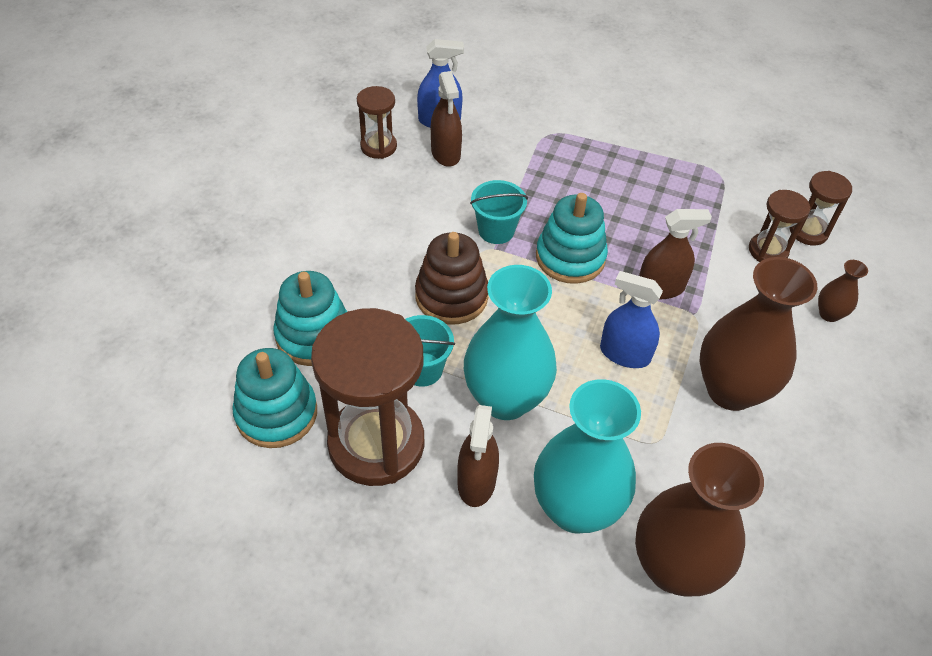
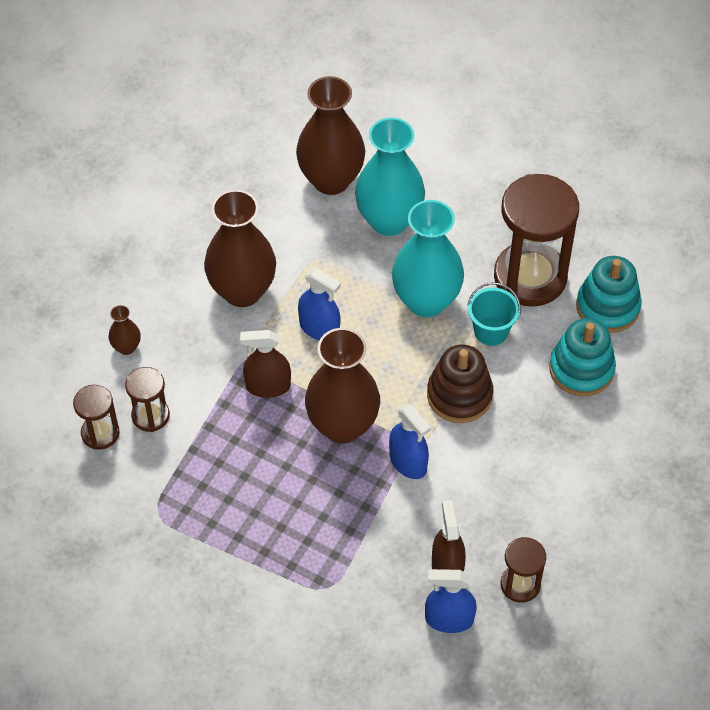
camera: 170 degrees left, 5 degrees up
brown spray bottle [457,405,499,507] -> none
turquoise bucket [470,180,528,244] -> blue spray bottle [389,404,431,479]
turquoise stacking toy [536,193,608,284] -> brown vase [305,328,380,443]

